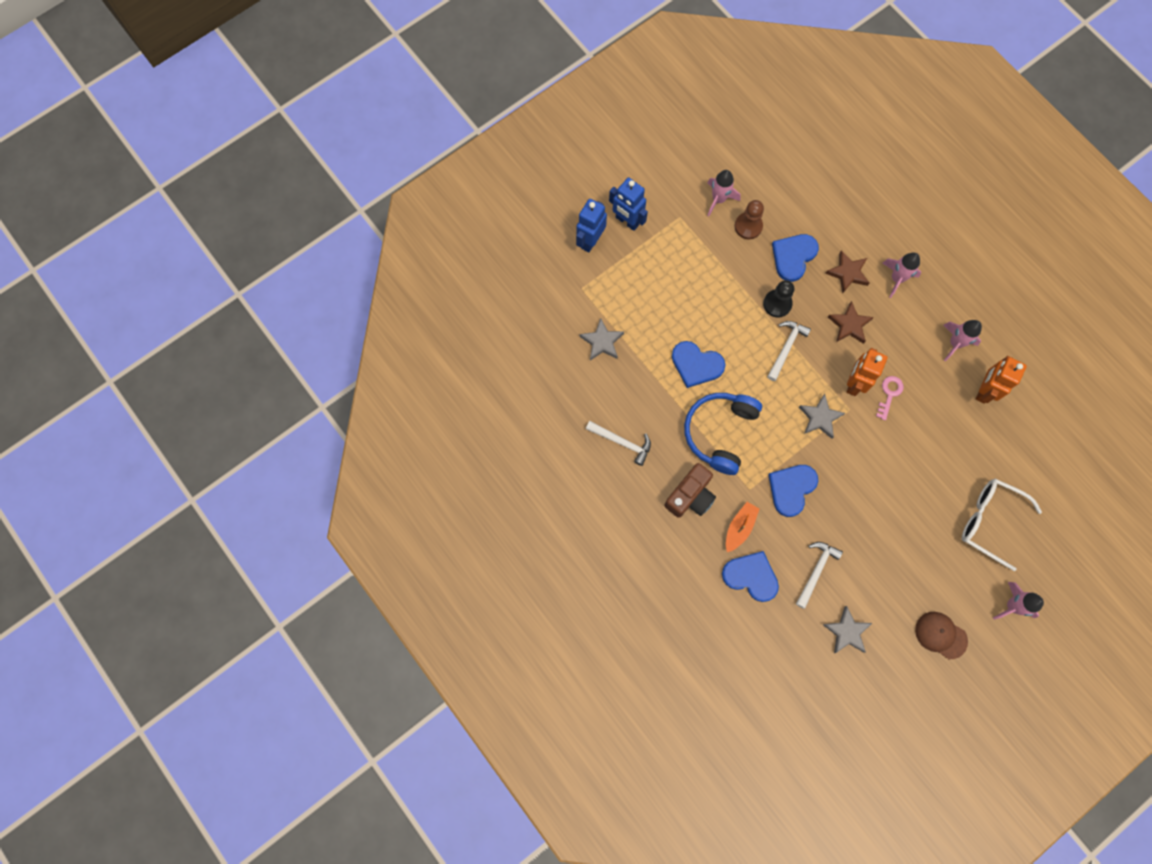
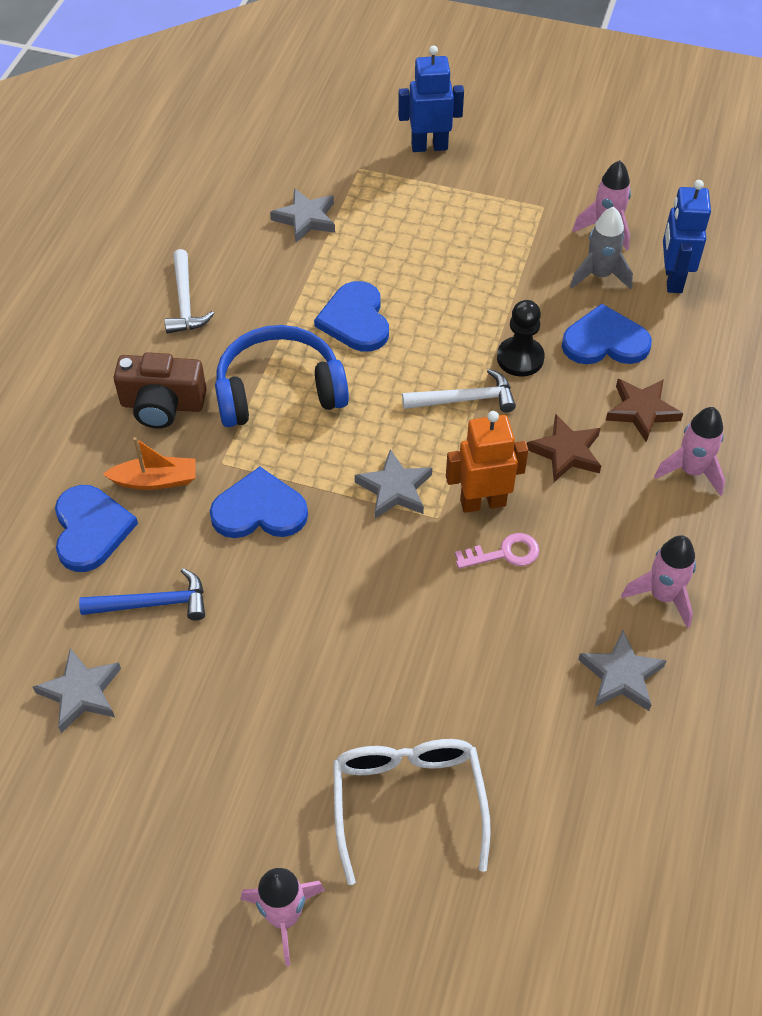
camera: 55 degrees right, 20 degrees down
blue robot [609,178,648,231] -> blue robot moved to [663,180,711,293]
brown pawn [735,200,764,239] -> grey rocket [570,207,633,289]
white hammer [796,542,843,609] -> blue hammer [79,568,205,620]
brown cap [915,612,968,659] -> none
orange robot [976,356,1027,404] -> grey star [578,630,667,711]

